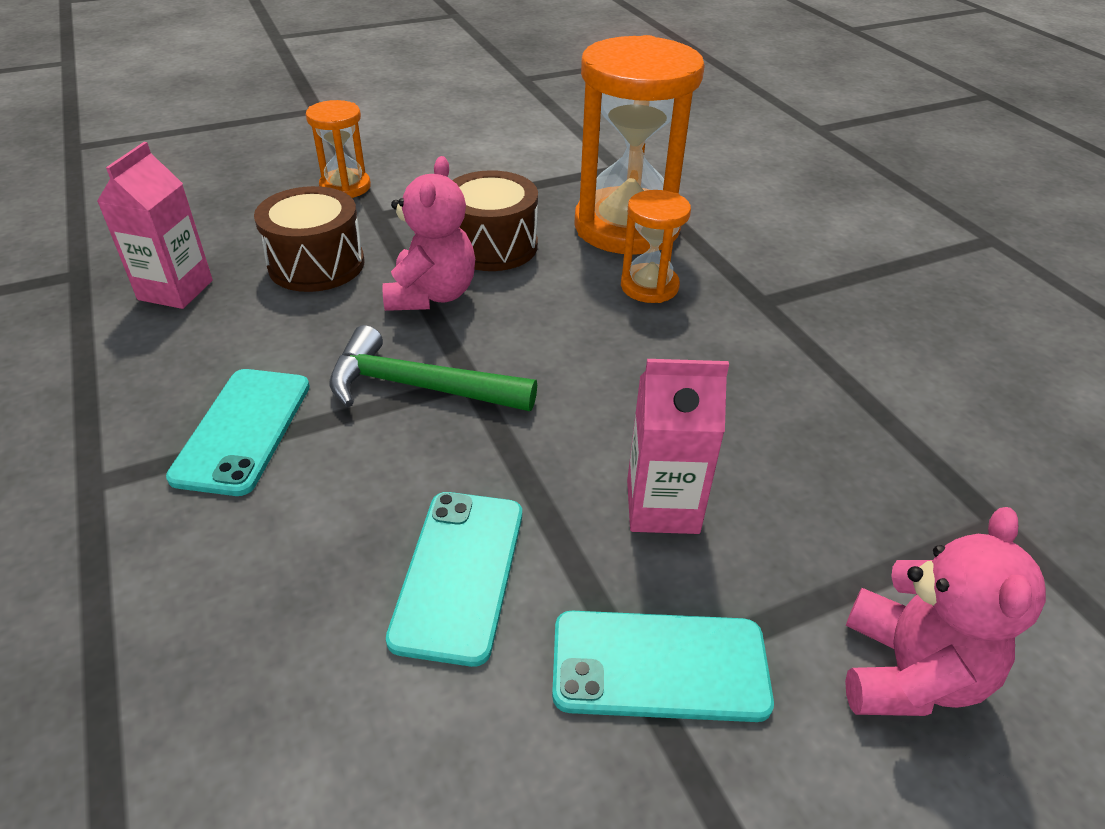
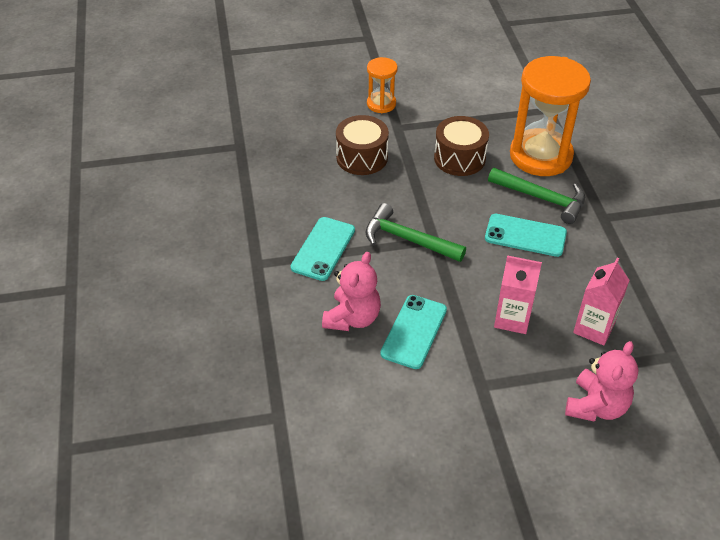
camera: 15 degrees right, 5 degrees up
pink carton [97,142,213,309] -> pink carton moved to [573,258,630,346]
pink teddy bear [382,156,475,311] -> pink teddy bear moved to [322,252,381,331]
turquoise phone [552,611,774,722] -> turquoise phone moved to [485,214,567,257]
orange hourglass [621,190,691,303] -> green hammer [488,168,585,224]

